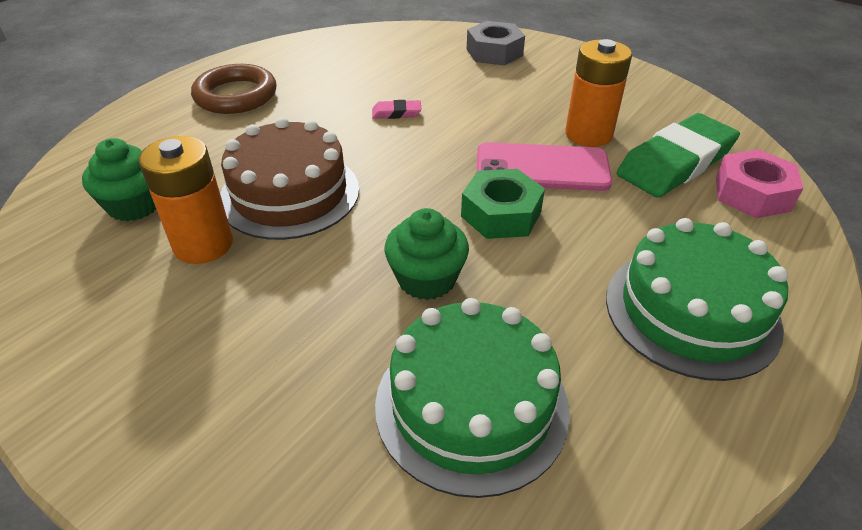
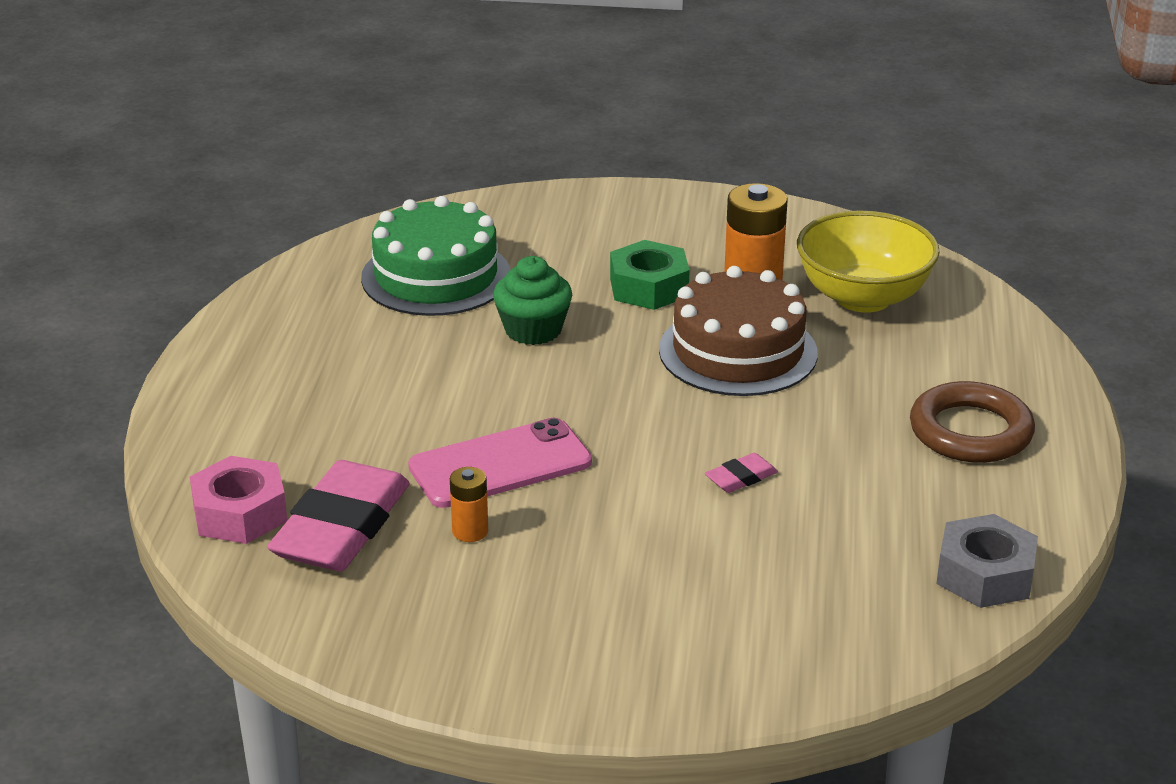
camera: 150 degrees right, 10 degrees down
green cupcake [82,138,156,221] -> yellow bowl [797,211,940,313]
green nut [461,169,545,239] -> green nut moved to [610,240,690,310]
grey nut [467,21,525,66] -> grey nut moved to [936,514,1038,608]
orange battery [565,39,632,147] -> orange battery [450,467,488,542], size x0.52
green cake [606,218,788,381] -> none
green eraser [617,113,740,198] -> pink eraser [267,460,410,572]

